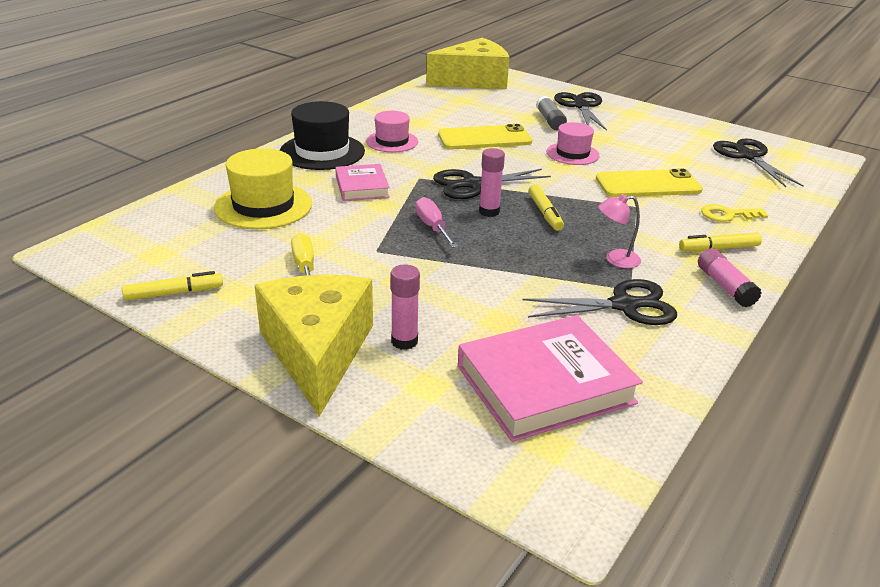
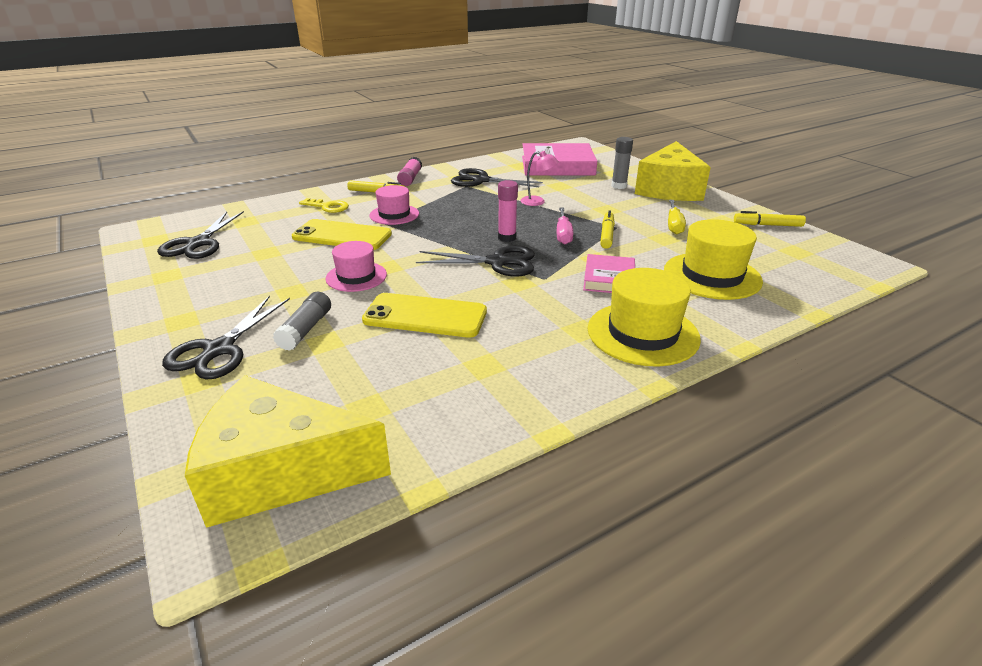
camera: 155 degrees left, 0 degrees up
black hat [280,101,365,170] -> yellow hat [588,268,701,366]
pink hat [366,111,418,152] -> pink hat moved to [369,185,419,225]
pink glue stick [390,265,420,350] -> grey glue stick [611,137,633,189]
yellow marker [528,184,564,231] -> yellow marker moved to [600,210,615,249]
pink lamp [598,194,641,268] -> pink lamp moved to [520,151,559,206]

